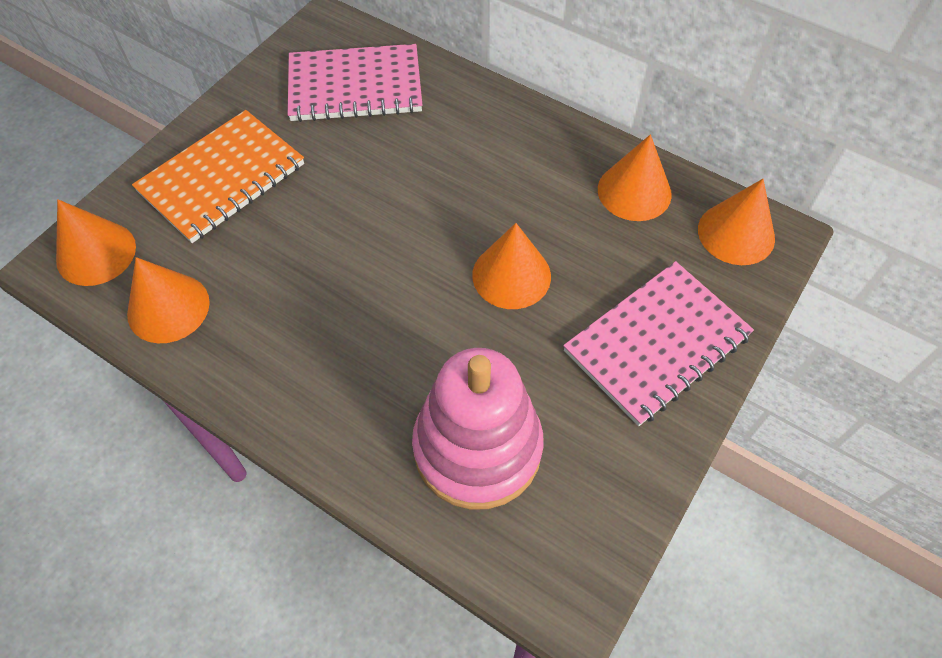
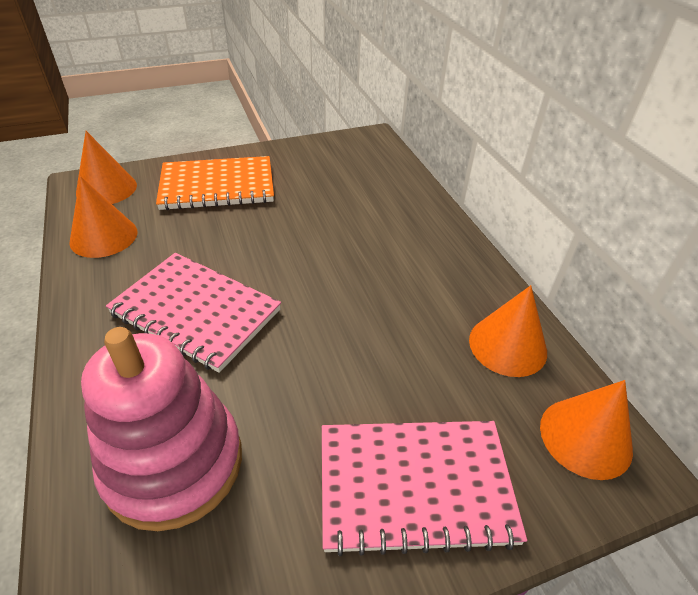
camera: 35 degrees right, 15 degrees down
pink notebook [288,44,422,122] -> pink notebook moved to [106,253,281,373]
orange cone [472,223,551,309] -> none

